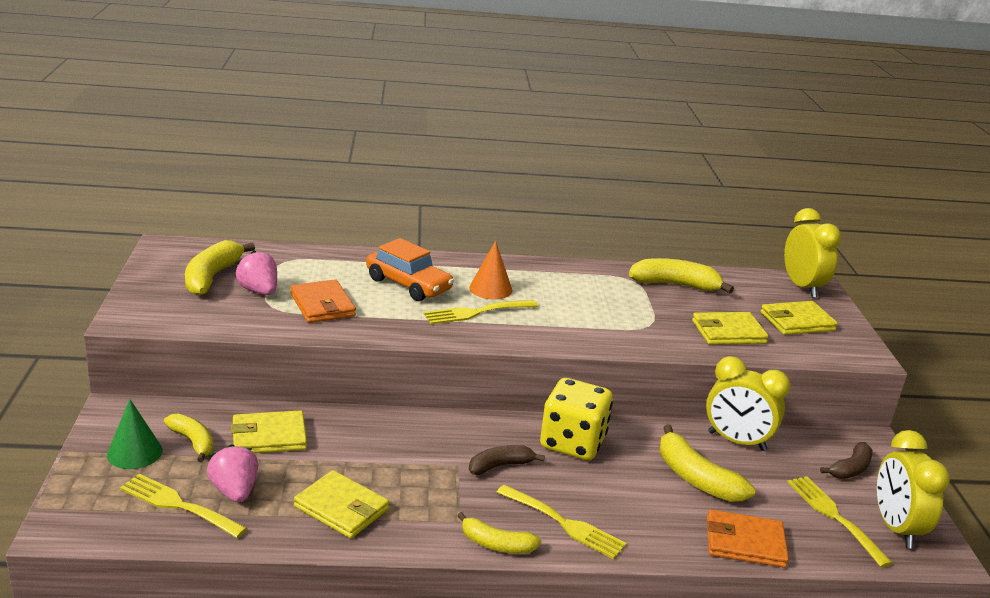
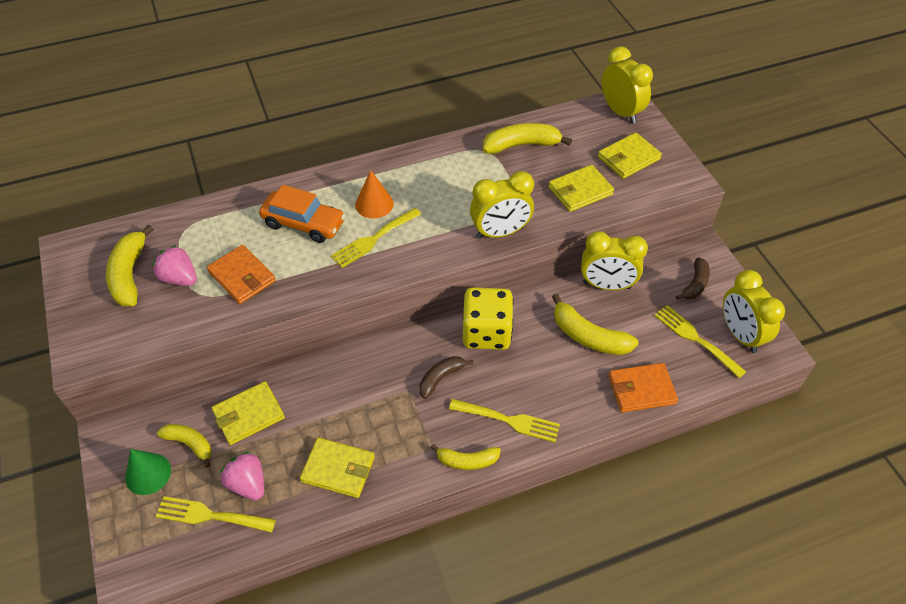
camera: 15 degrees left, 25 degrees up
none -> yellow clock [470,171,534,239]

